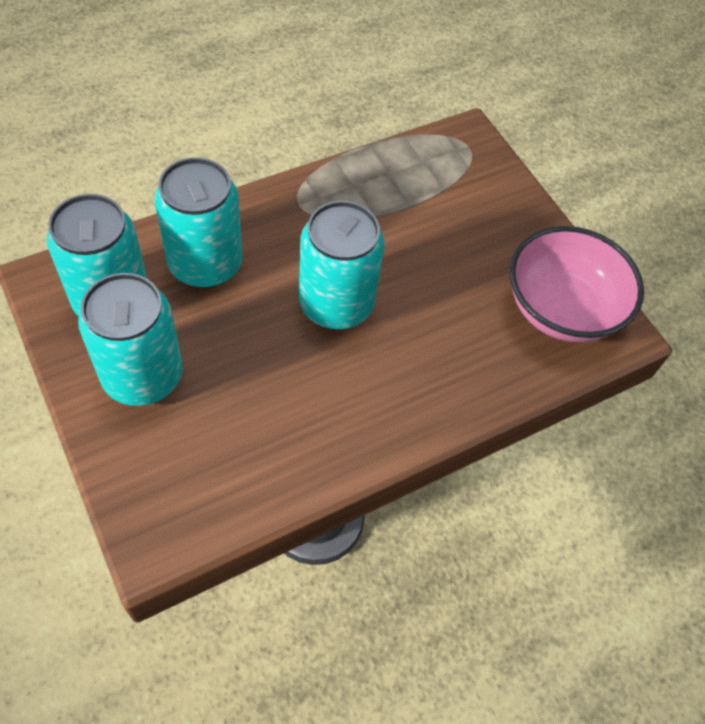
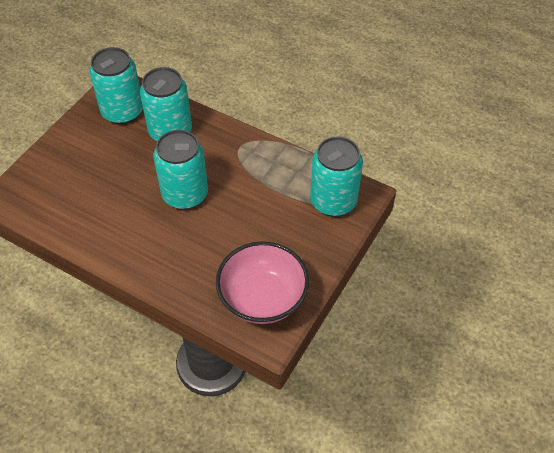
camera: 65 degrees right, 5 degrees down
turquoise can [78,273,183,406] -> turquoise can moved to [310,136,363,217]

